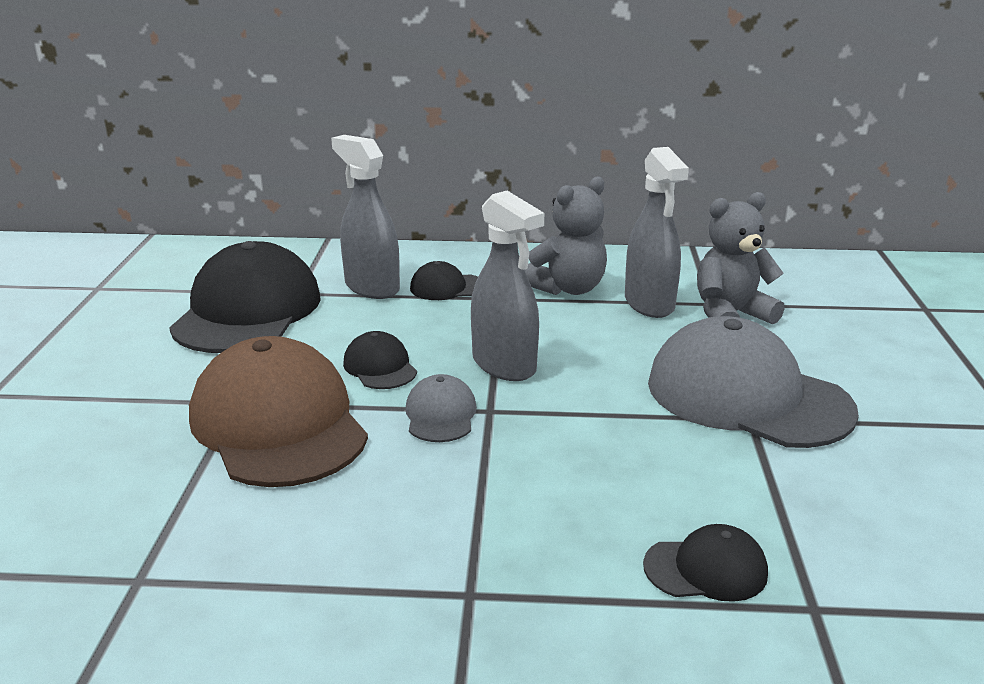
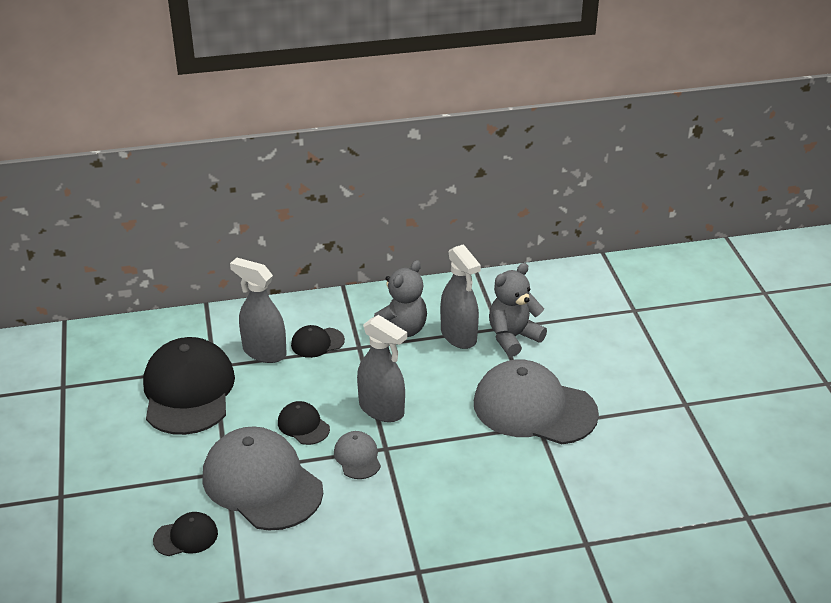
camera: 15 degrees left, 10 degrees up
brown cap [189,336,368,487] -> grey cap [202,426,323,531]
black cap [643,524,768,602] -> black cap moved to [153,512,218,556]

